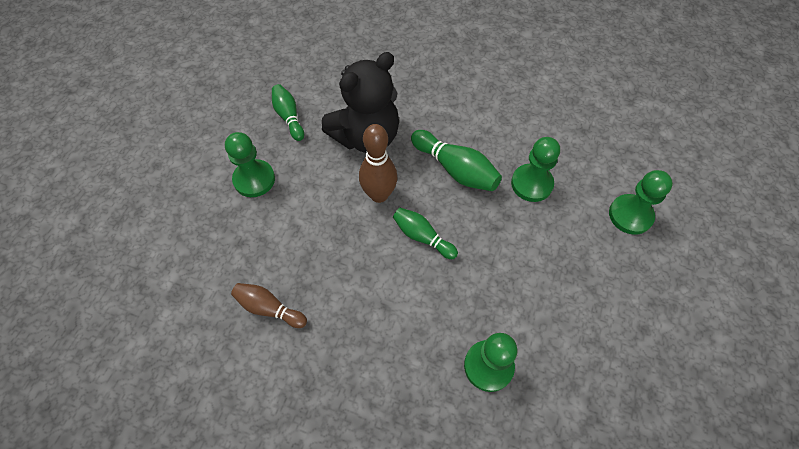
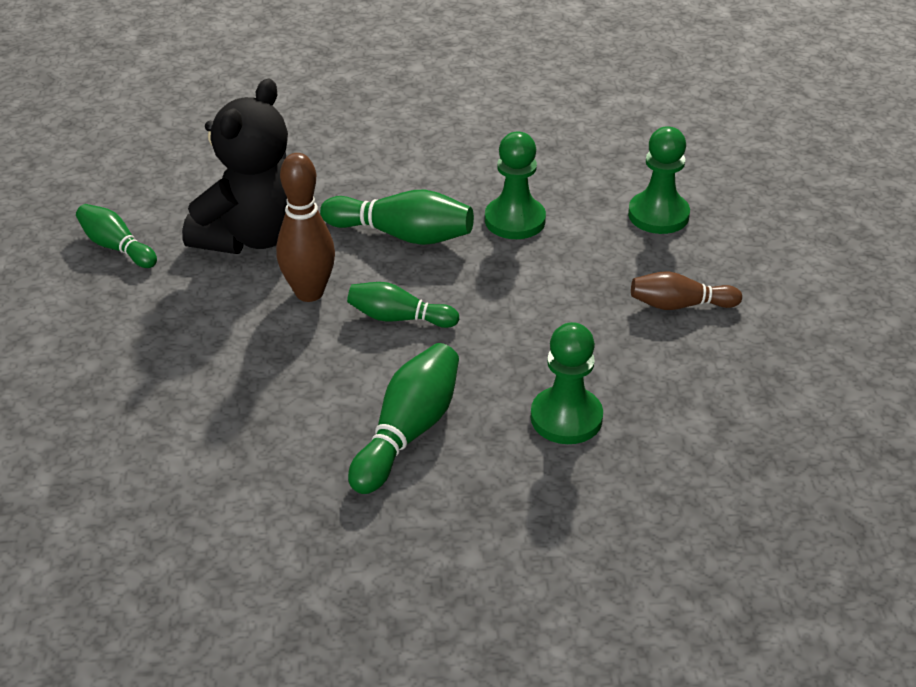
camera: 25 degrees left, 20 degrees down
green pawn [225,132,275,197] -> none
brown bowling pin [231,283,307,328] -> brown bowling pin moved to [631,271,742,310]
none -> green bowling pin [348,343,459,494]

